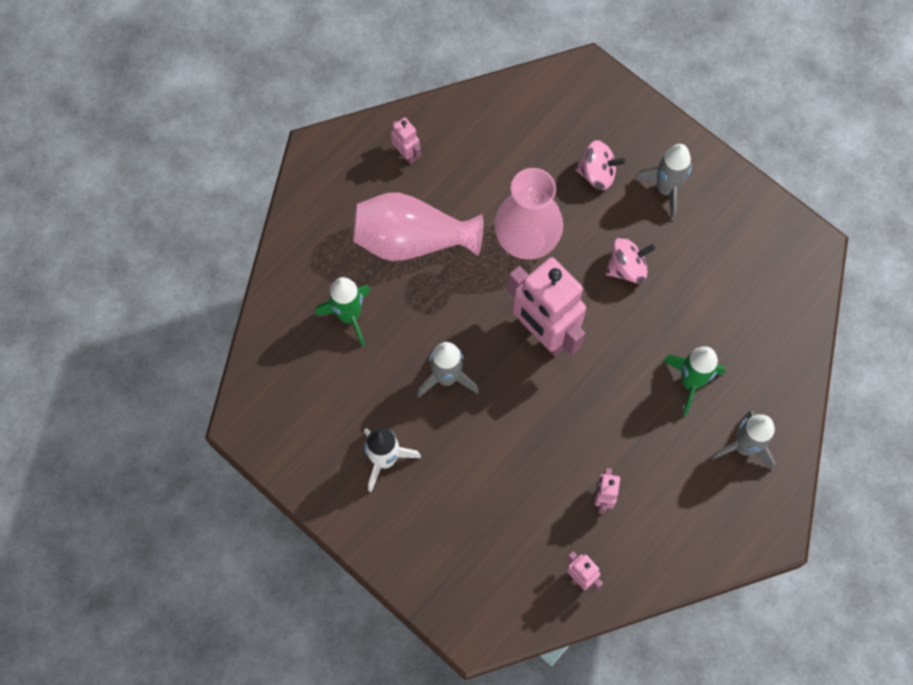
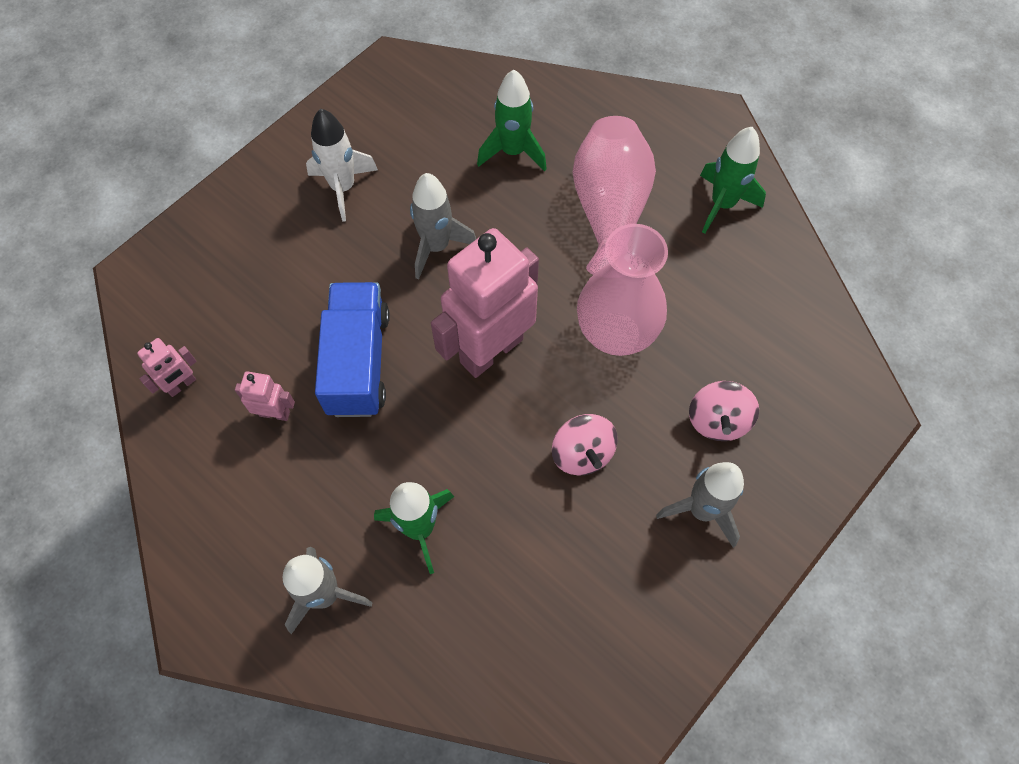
camera: 90 degrees right, 5 degrees down
pink robot [391,117,421,164] -> green rocket [700,127,766,234]
none -> blue truck [315,282,390,417]

